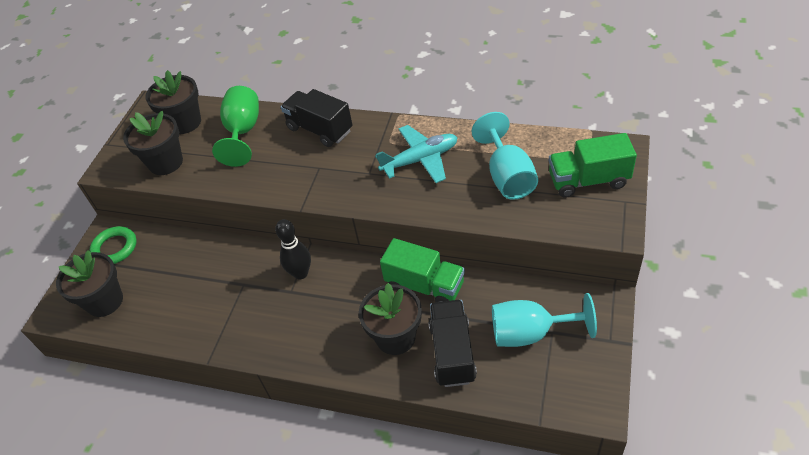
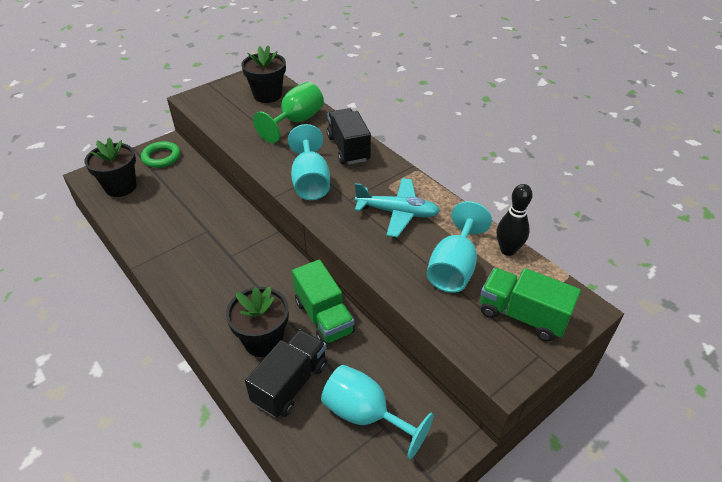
camera: 30 degrees right, 5 degrees down
black flower pot [123,111,183,175] -> none
black bowling pin [275,219,311,279] -> black bowling pin moved to [497,184,533,256]
none -> turquoise goblet [288,124,330,200]

